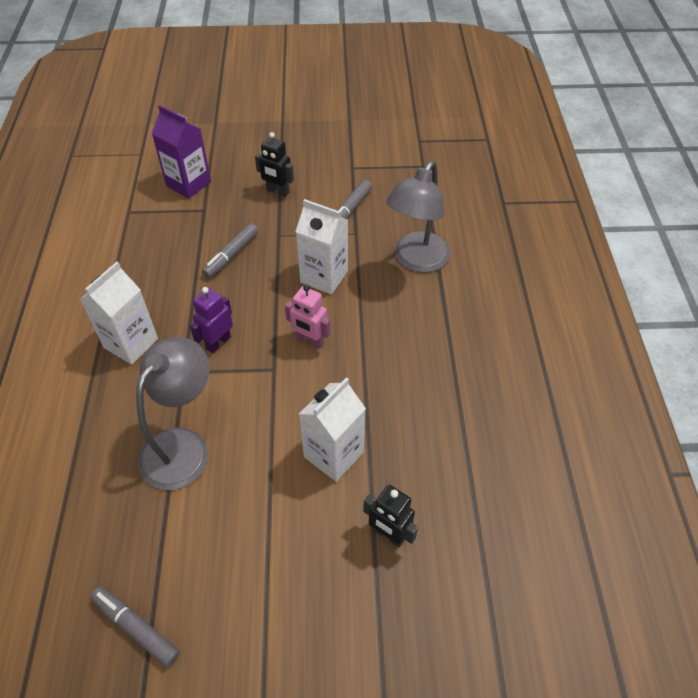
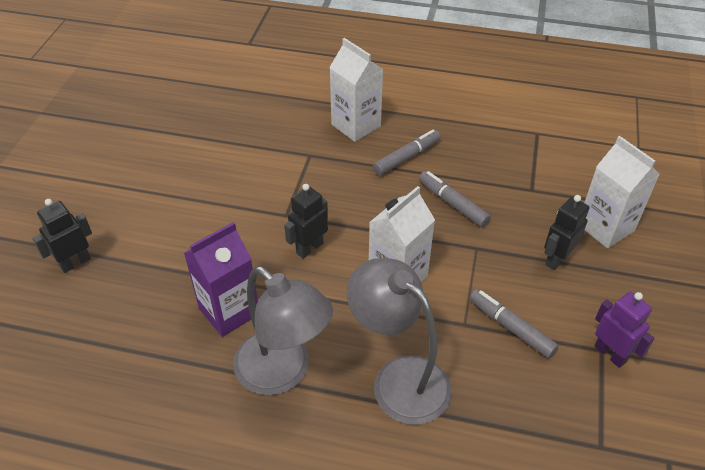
camera: 105 degrees right, 5 degrees down
grey marker [90,587,180,667] -> grey marker moved to [373,130,441,175]
grey lamp [136,337,209,490] -> grey lamp moved to [233,266,333,395]
purple carton [152,105,211,198] -> purple carton moved to [184,222,258,337]
purple robot [190,287,233,353] -> purple robot moved to [594,291,655,368]
pink robot [285,285,330,349] -> black robot [284,184,328,259]
white carton [299,377,366,482] -> white carton moved to [584,136,660,249]

